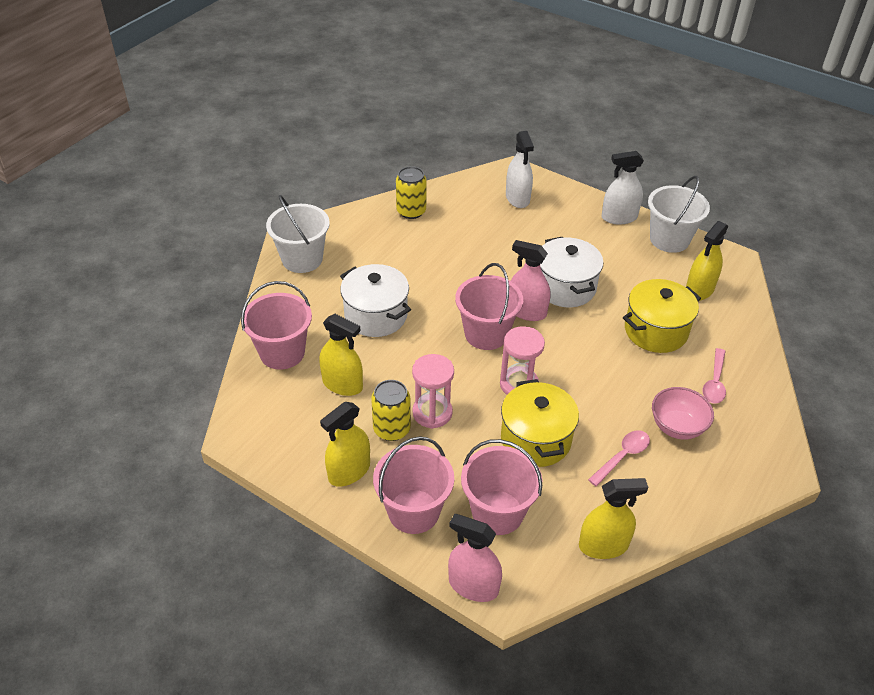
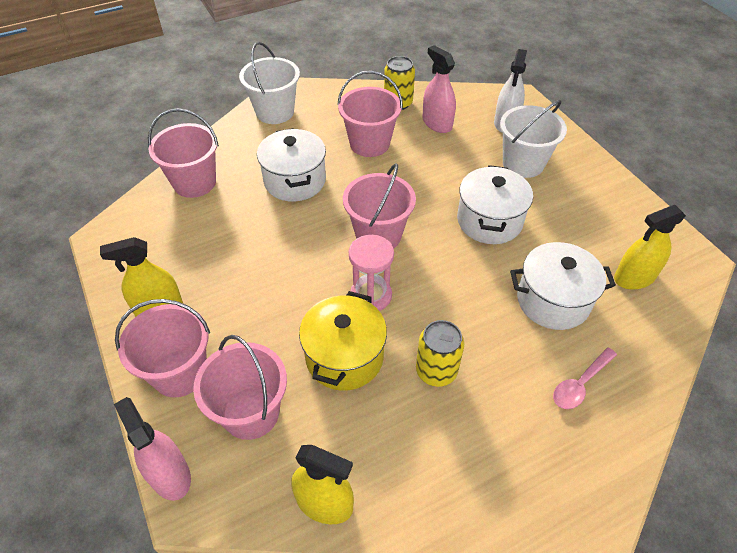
camera: 30 degrees right, 5 degrees up
yellow spray bottle [319,314,363,396] -> none
yellow can [371,380,411,441] -> yellow can moved to [416,320,464,387]
pink hourglass [412,354,454,429] -> none
pink spray bottle [511,240,550,321] -> pink spray bottle moved to [423,45,456,133]
pink spoon [588,430,650,487] -> none
white spray bottle [602,151,644,225] -> none
yellow pot [623,279,701,353] -> white pot [510,242,616,330]
white bucket [648,176,710,253] -> white bucket moved to [500,100,567,178]
pink bowl [652,387,714,440] -> none
none -> pink bucket [337,71,403,157]

